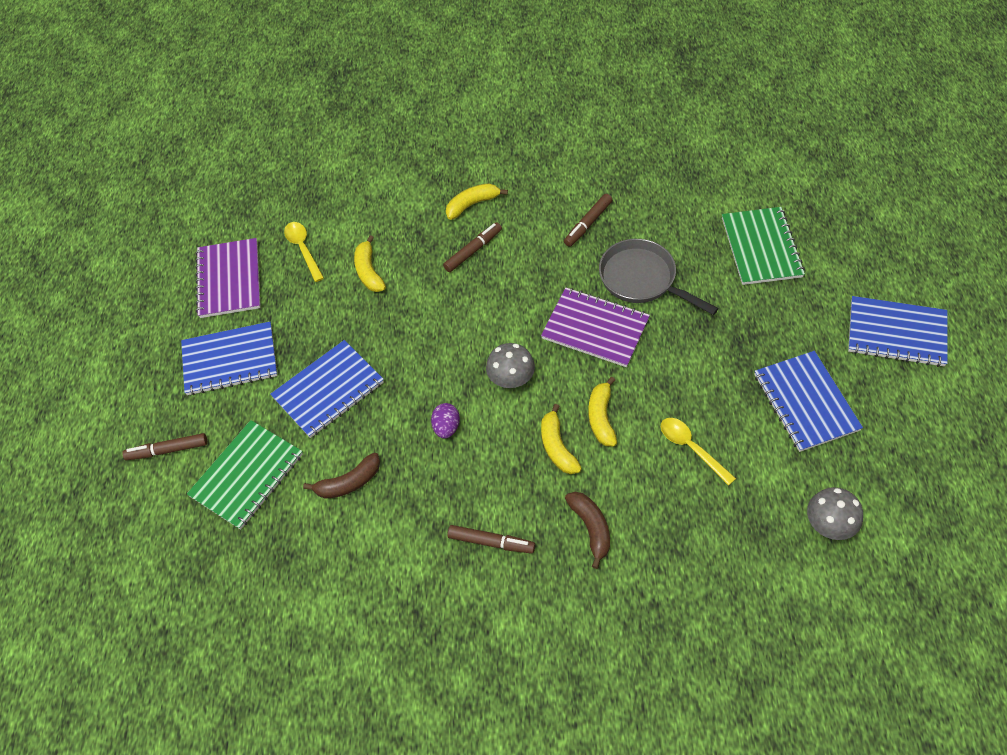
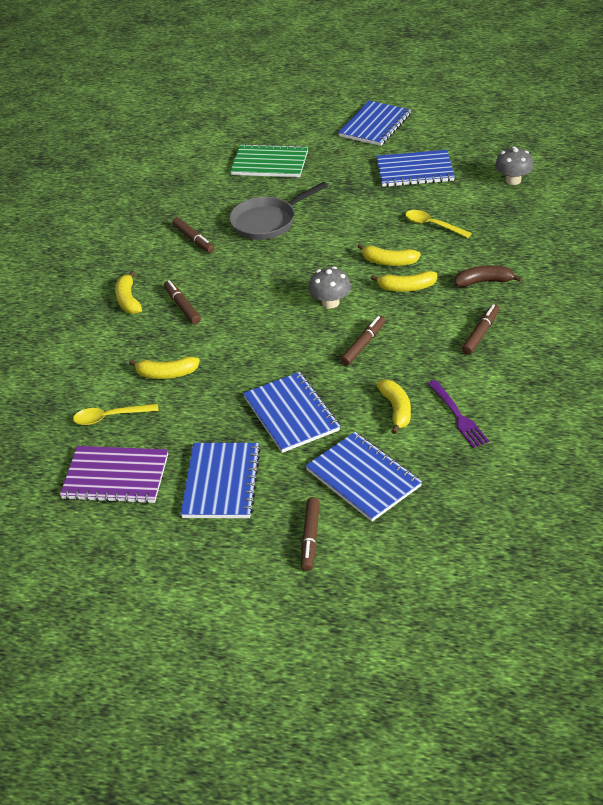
camera: 75 degrees left, 15 degrees down
green notebook [187,420,303,530] -> blue notebook [305,432,422,522]
brown banana [303,453,380,499] -> yellow banana [376,379,411,434]
purple egg [431,403,460,438] -> brown marker [340,316,385,366]
purple notebook [541,287,650,367] -> none
yellow spoon [661,418,736,486] -> yellow spoon turned 60 degrees clockwise [405,210,472,238]
none -> purple fork [428,380,489,448]

